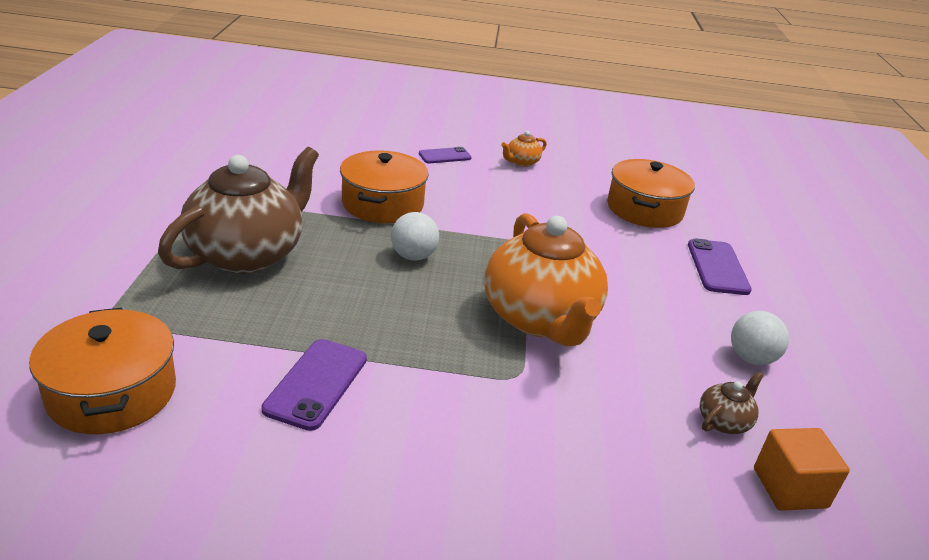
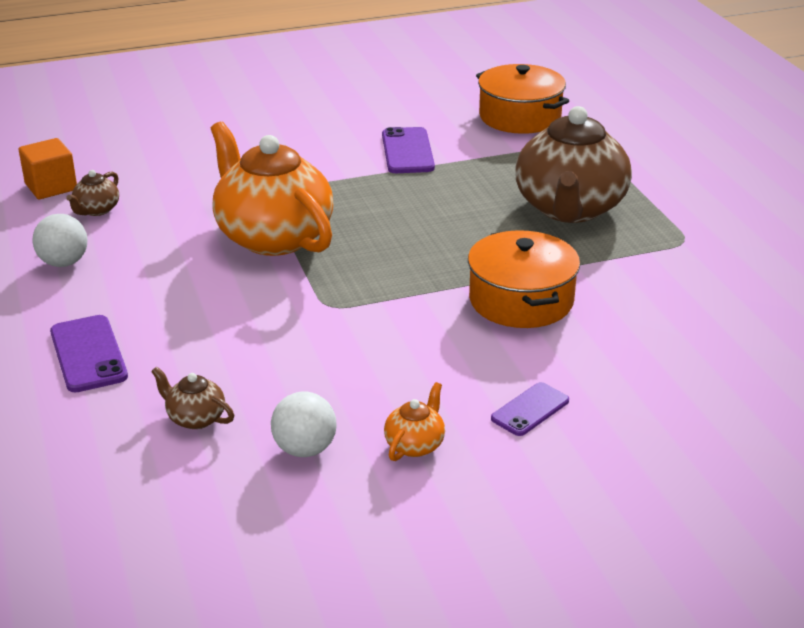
camera: 160 degrees right, 0 degrees up
white ball [391,212,439,261] -> white ball moved to [271,392,337,457]
orange pot [607,159,695,228] -> brown teapot [151,367,234,429]

